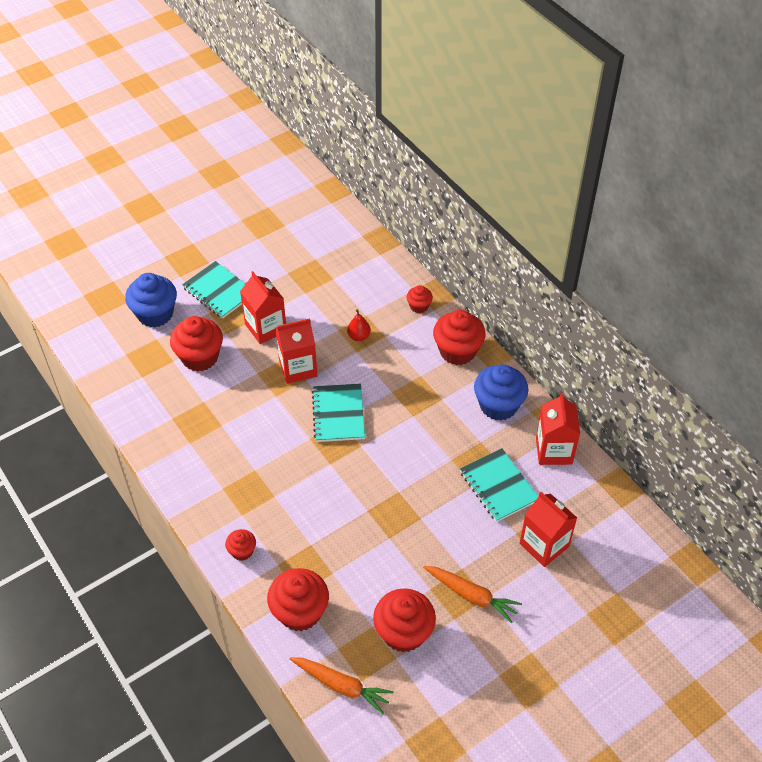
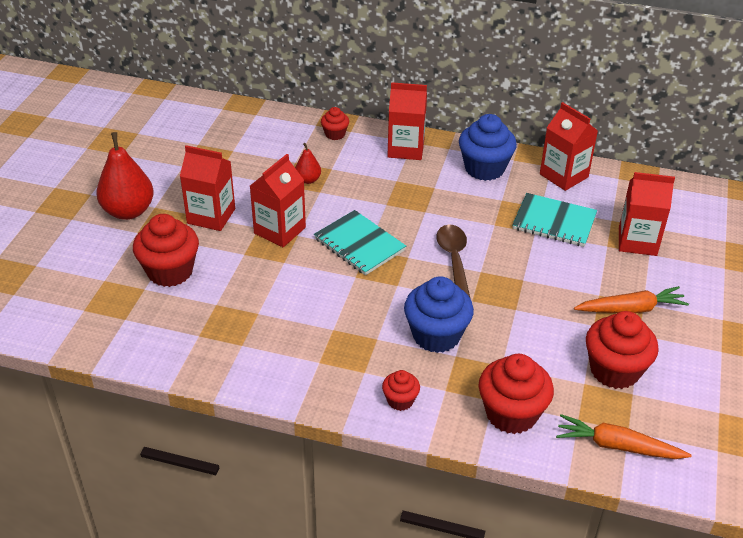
camera: 40 degrees left, 10 degrees down
blue cupcake [125,273,177,328] -> blue cupcake moved to [404,276,474,353]
turquoise notebook [182,261,245,319] -> red pear [96,132,154,220]
orange carrot [290,657,394,714] -> orange carrot turned 150 degrees counterclockwise [556,414,691,459]
red cupcake [433,310,486,365] -> red carton [387,82,427,160]
none -> brown spoon [436,225,471,299]

